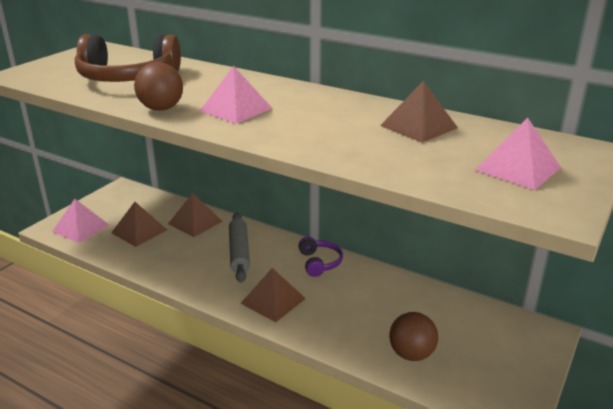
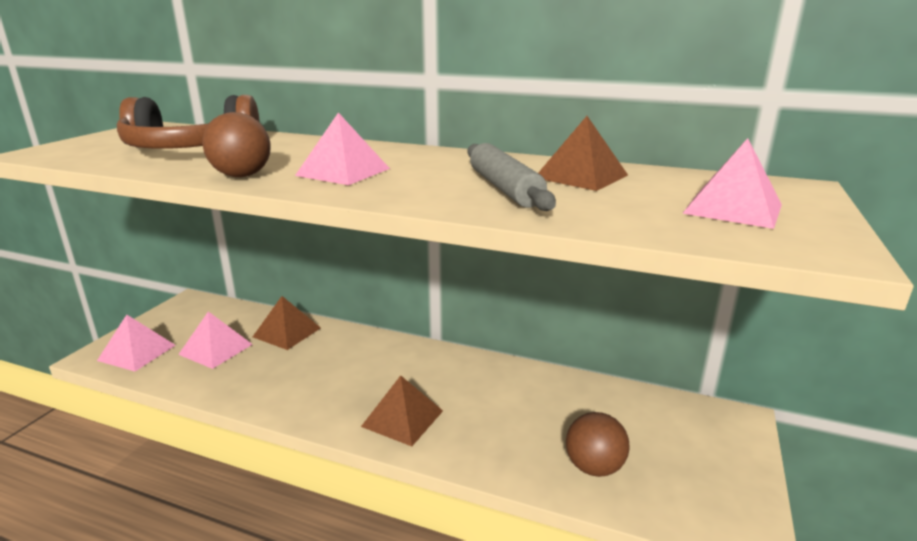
camera: 10 degrees left, 5 degrees down
brown pyramid [111,202,167,247] -> pink pyramid [178,311,253,369]
grey rolling pin [229,213,250,283] -> grey rolling pin moved to [467,143,556,211]
purple headphones [298,237,343,277] -> none

